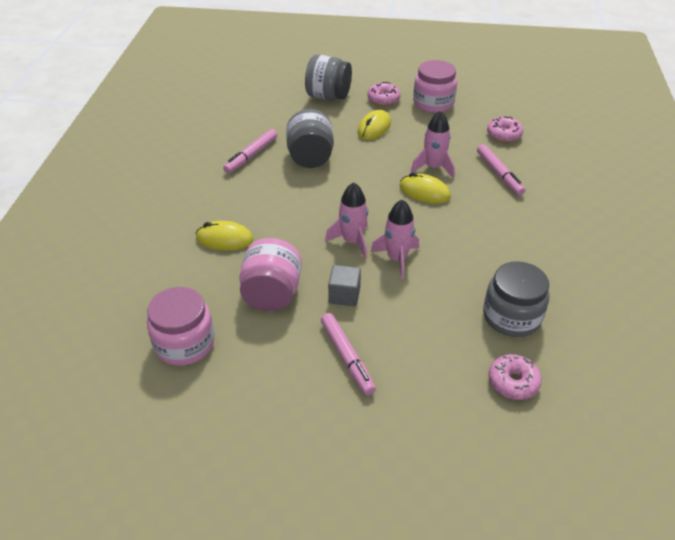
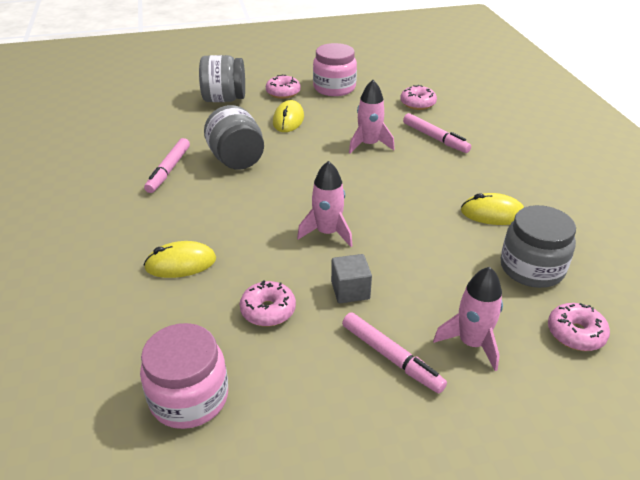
camera: 20 degrees left, 5 degrees down
pink jar [239,238,302,311] -> pink donut [240,280,296,327]
pink rocket [371,199,419,279] -> pink rocket moved to [433,267,503,371]
yellow mouse [399,172,451,204] -> yellow mouse moved to [461,193,524,225]

